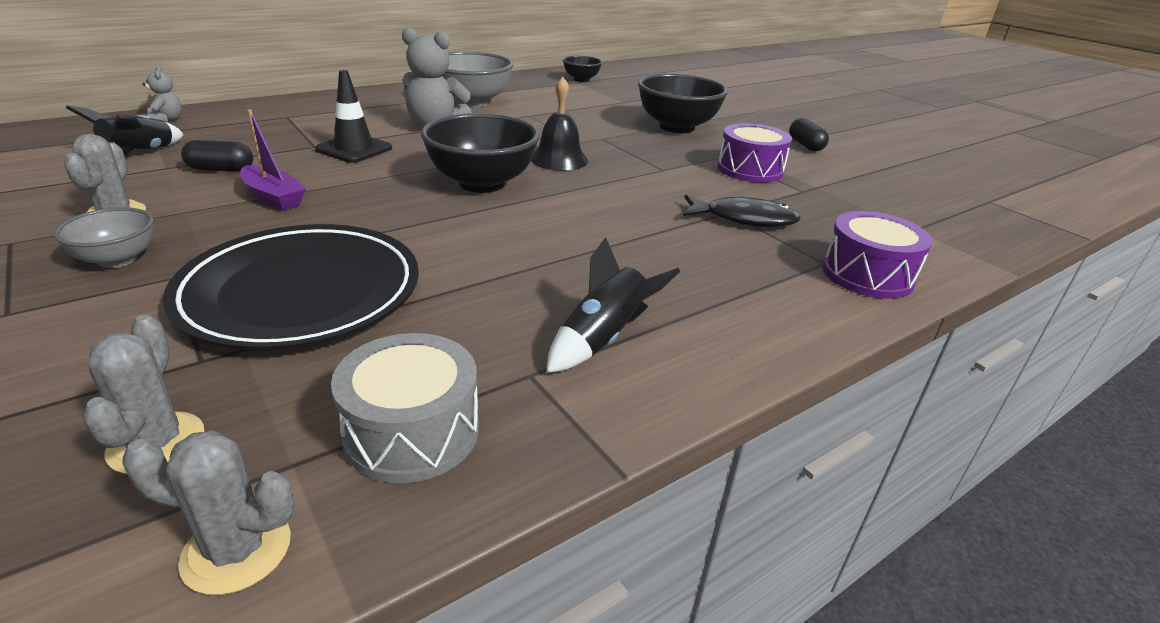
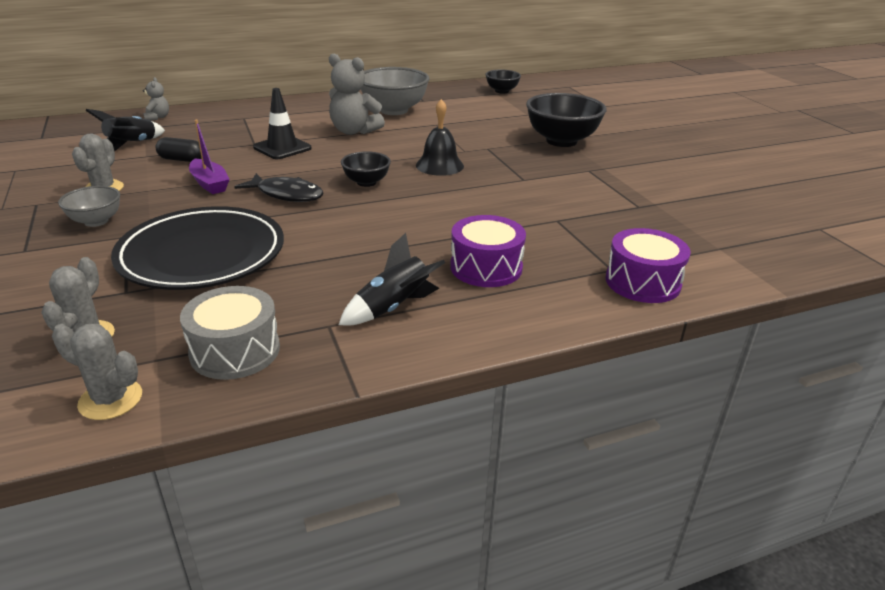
camera: 15 degrees right, 0 degrees up
black bowl [421,113,540,193] -> black bowl [341,151,391,187], size x0.55
black fish [683,195,801,227] -> black fish moved to [234,173,324,202]
purple drum [718,123,792,183] -> purple drum moved to [450,215,526,287]
black capsule [789,118,829,152] -> none

